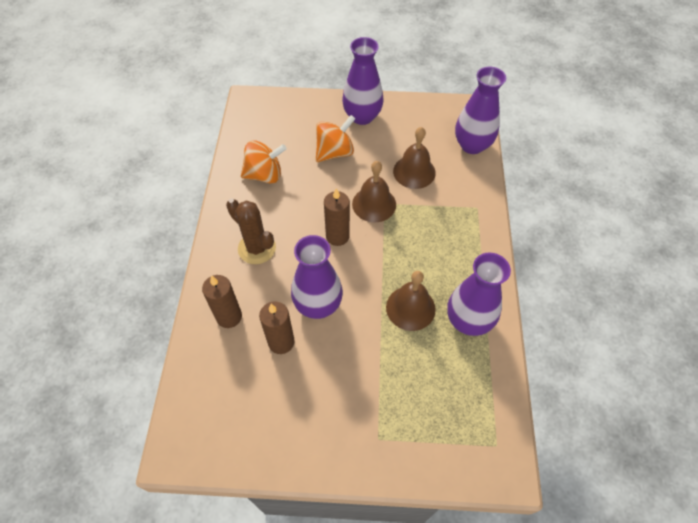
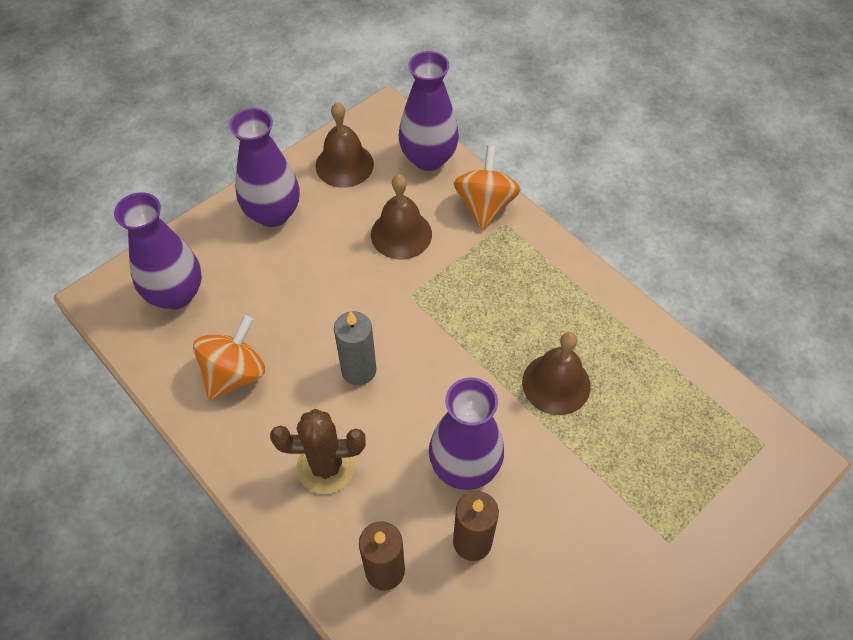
camera: 45 degrees left, 0 degrees up
orange spinning top [316,115,355,162] -> orange spinning top moved to [454,145,520,230]
brown candle [324,188,350,246] -> none
brown bell [352,161,396,222] -> brown bell moved to [316,102,374,188]
purple vase [447,253,511,336] -> purple vase moved to [114,192,202,309]
none -> grey candle [334,311,376,385]

